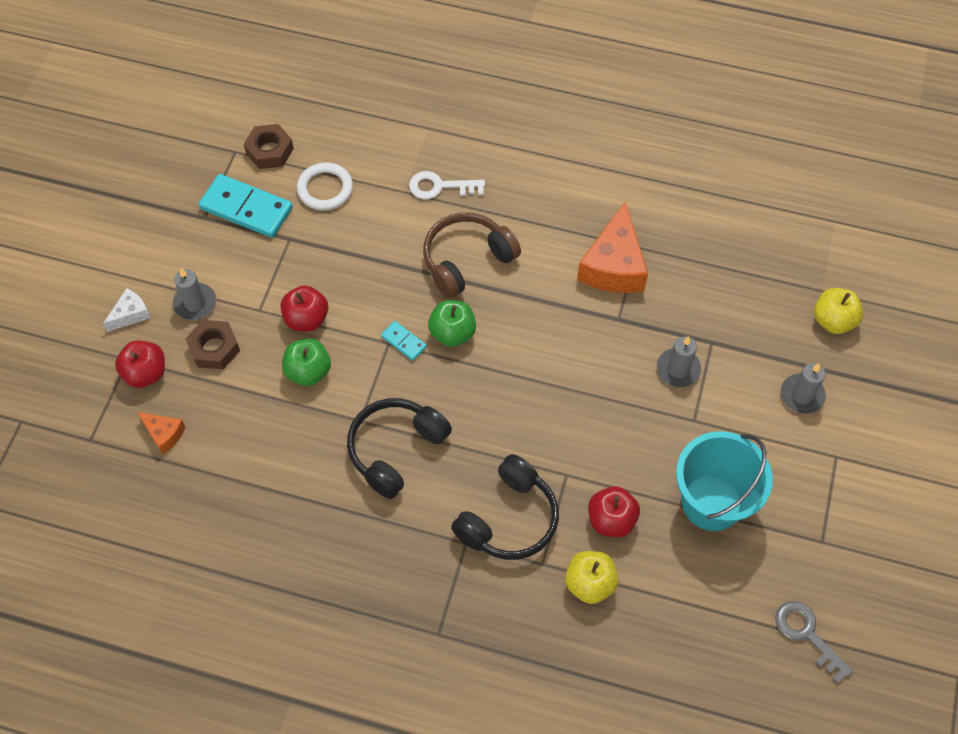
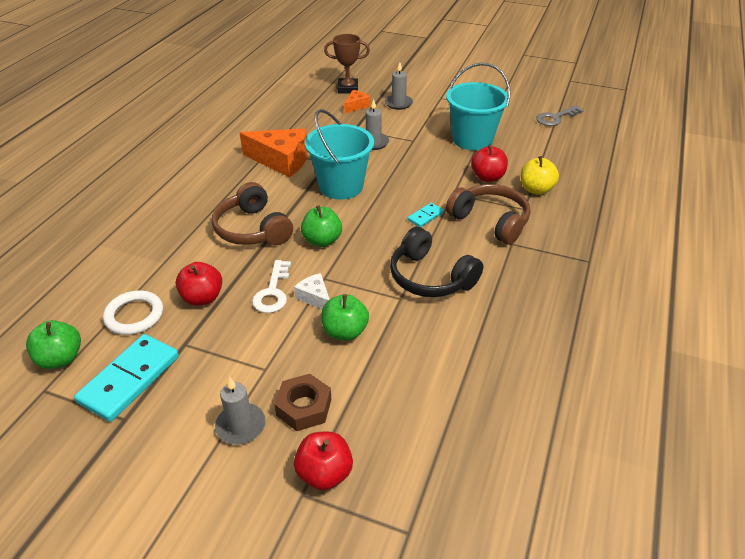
camera: 85 degrees left, 20 degrees down
white cheese [103,288,151,332] -> white cheese moved to [294,273,330,309]
orange cheese [137,412,185,454] -> orange cheese moved to [344,90,370,113]
brown nut [244,124,294,169] -> green apple [26,320,81,369]
red apple [281,285,328,331] -> red apple moved to [176,262,222,306]
turquoise domino [381,321,427,361] -> turquoise domino moved to [408,203,444,227]
white key [409,171,485,199] -> white key moved to [252,260,291,313]
black headphones [451,454,559,560] -> brown headphones [446,184,530,245]
yellow apple [814,288,863,334] -> brown trophy [324,34,370,94]
none -> turquoise bucket [305,109,374,200]

